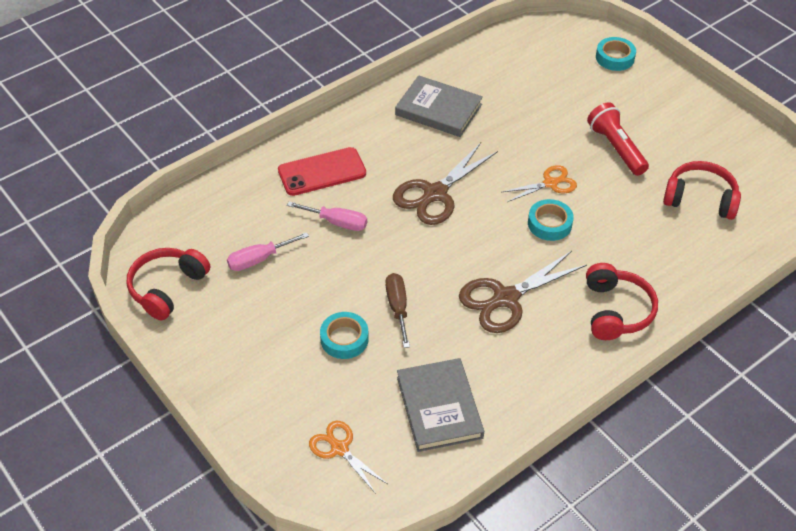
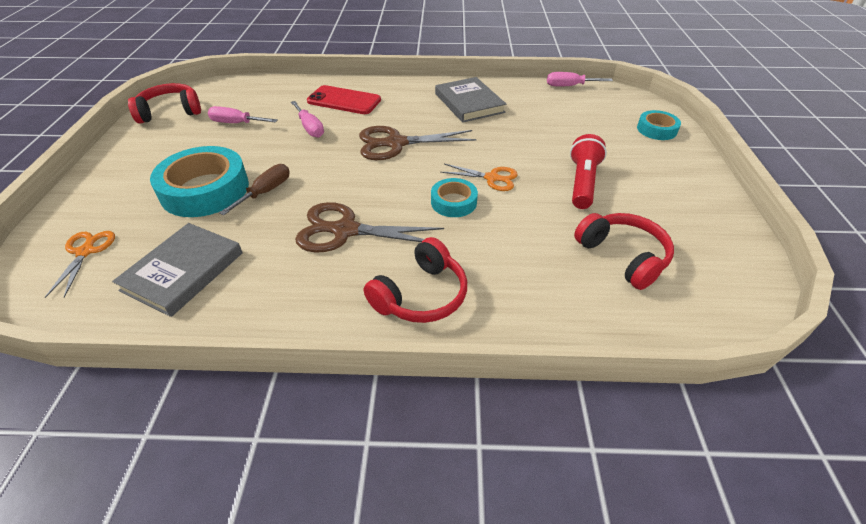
camera: 40 degrees right, 5 degrees down
turquoise tape [320,312,369,359] -> turquoise tape [150,146,249,217], size x1.89
none -> pink screwdriver [547,72,613,86]

